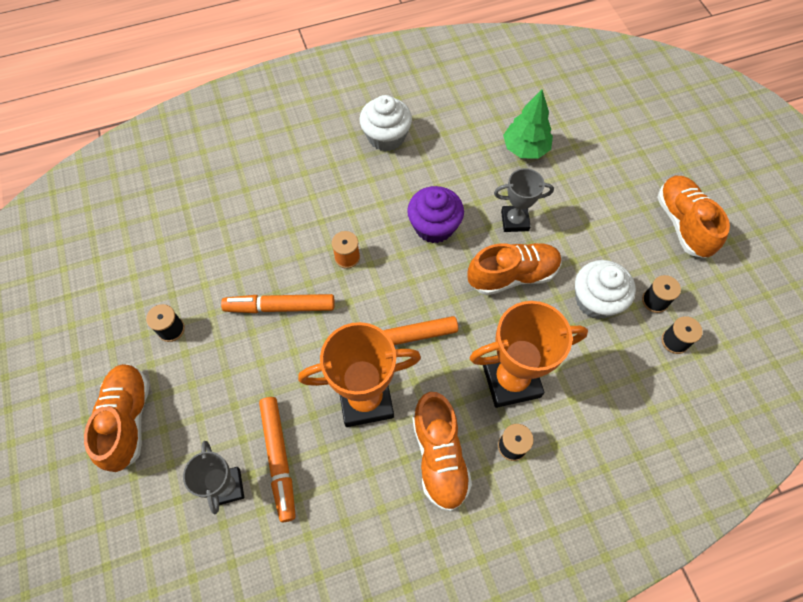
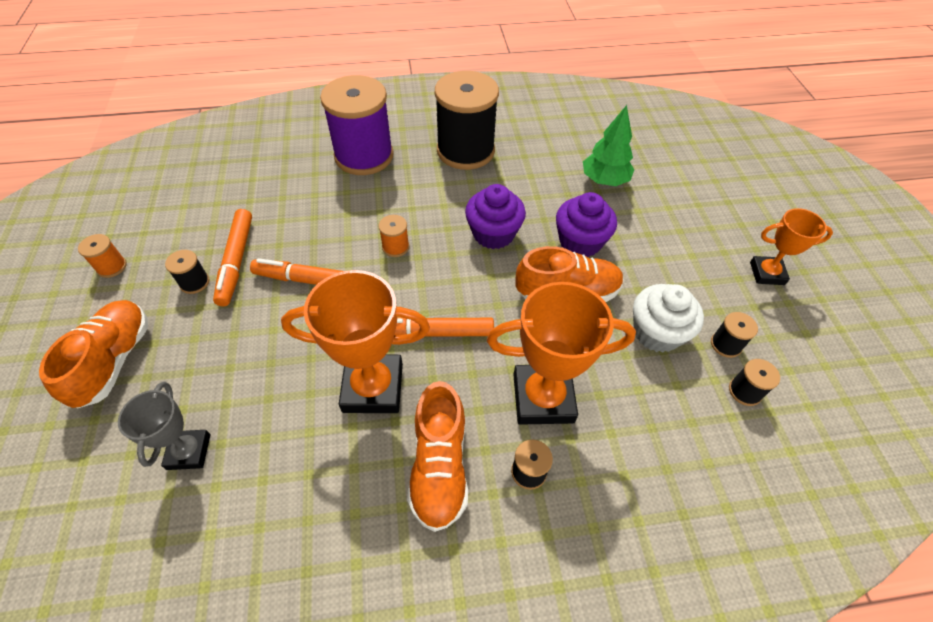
camera: 10 degrees right, 10 degrees down
orange marker [259,397,296,522] -> orange marker moved to [213,209,252,306]
white cupcake [359,95,412,152] -> black spool [435,71,499,170]
grey trophy [494,168,554,232] -> purple cupcake [556,192,617,257]
orange shoe [657,176,730,258] -> orange trophy [750,208,833,285]
none -> orange spool [78,234,127,278]
none -> purple spool [320,75,394,175]

